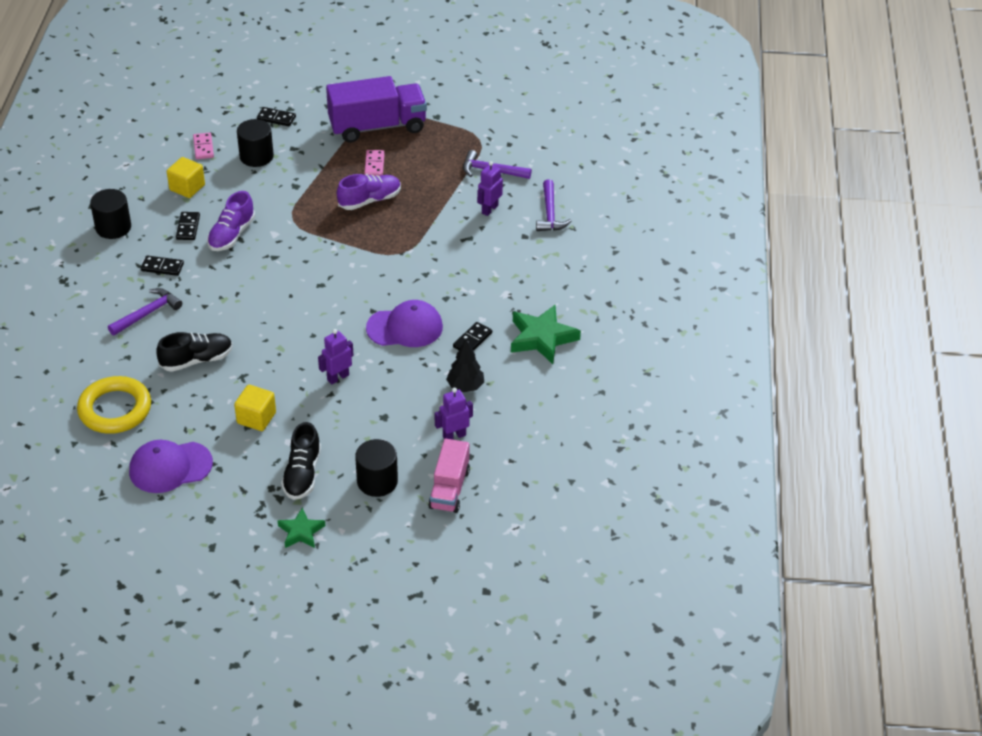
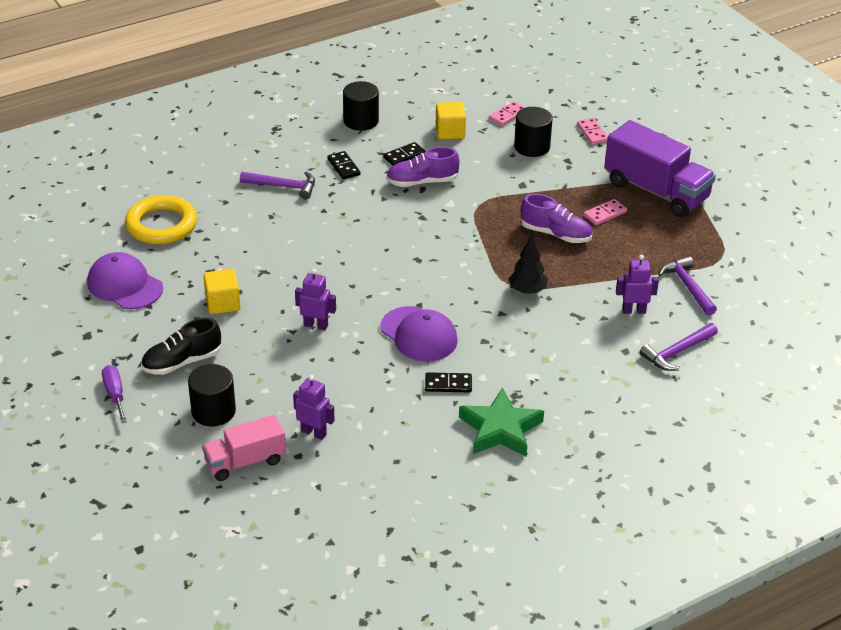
camera: 55 degrees right, 5 degrees down
black shoe [156,332,233,372] -> none
black domino [257,107,296,126] -> pink domino [577,118,608,145]
green star [278,508,325,548] -> purple screwdriver [102,365,127,423]
black tree [446,339,484,392] -> black tree moved to [508,235,548,294]

